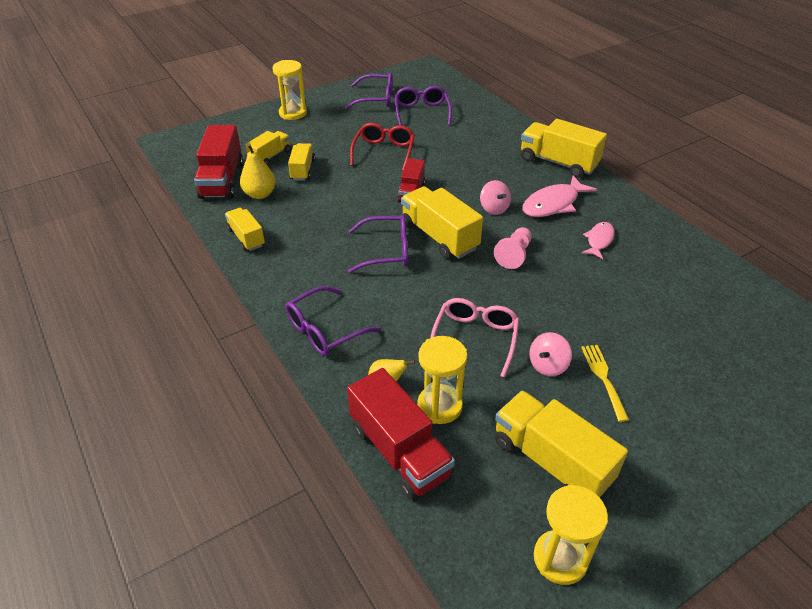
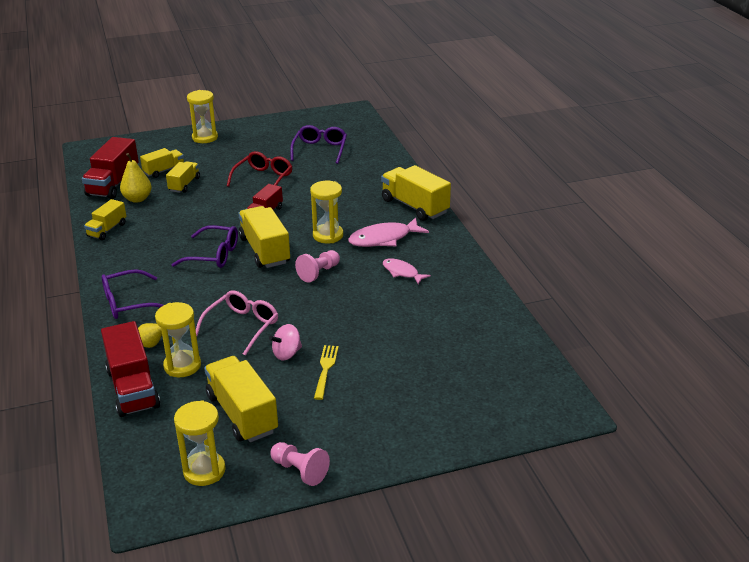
camera: 15 degrees right, 10 degrees down
yellow truck [225,207,265,251] -> yellow truck turned 135 degrees counterclockwise [84,199,127,240]
purple glasses [345,72,393,109] -> none
pink spinning top [480,180,511,215] -> yellow hourglass [310,181,343,243]
pink fish [582,222,615,259] -> pink fish turned 90 degrees counterclockwise [383,258,431,285]
none -> pink pawn [270,442,330,486]

